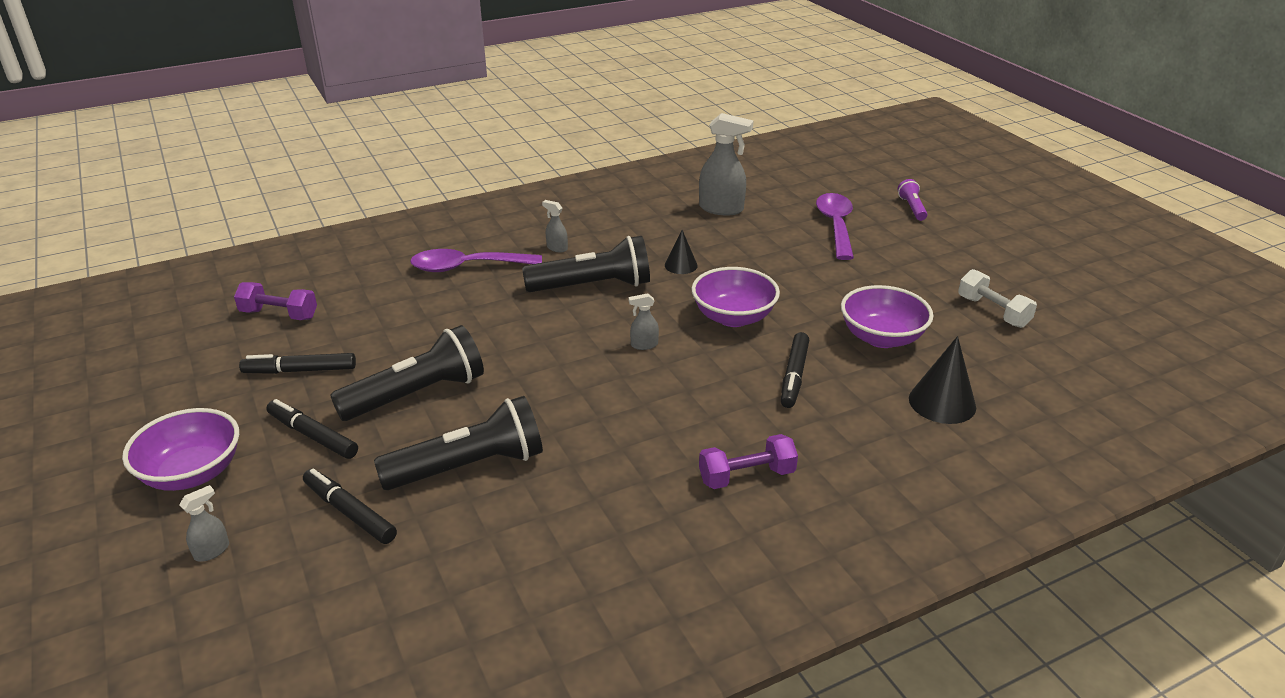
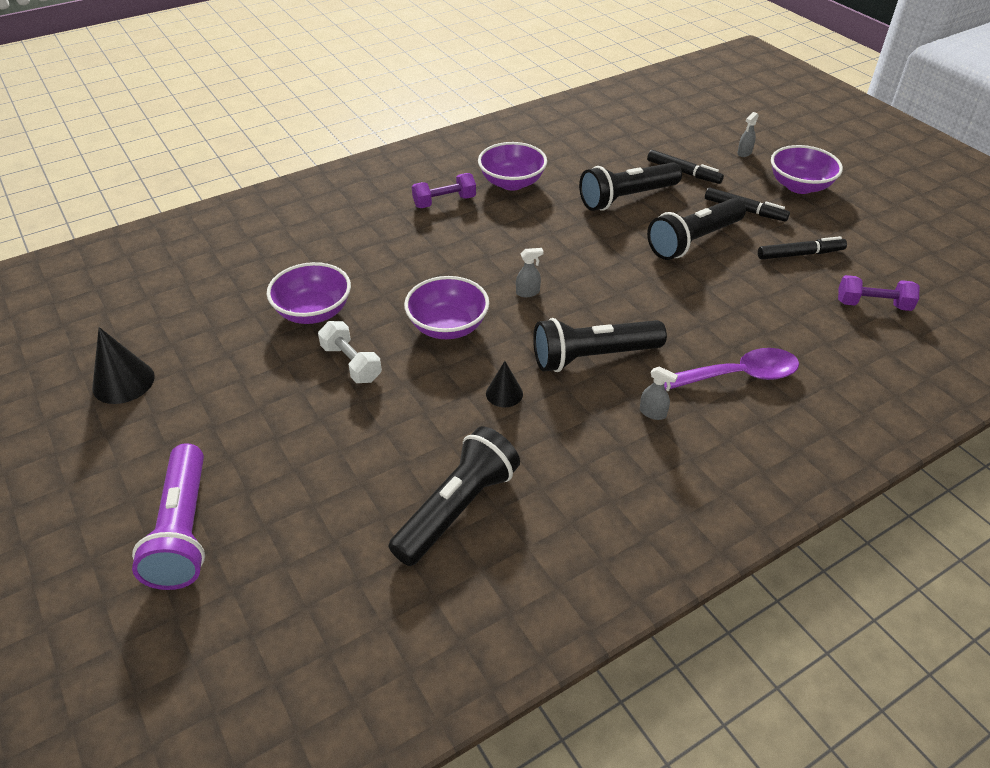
camera: 175 degrees right, 10 degrees up
grey spray bottle [699,113,754,216] -> black flashlight [388,426,520,566]
black marker [781,332,809,408] -> none
purple spoon [816,193,854,260] -> none
purple flashlight [898,179,928,221] -> purple flashlight [132,443,205,590], size x2.02
black cone [909,336,976,424] -> black cone moved to [92,327,155,404]
white dumbbell [958,269,1037,328] -> white dumbbell moved to [318,321,382,383]
none -> purple bowl [478,142,547,190]

